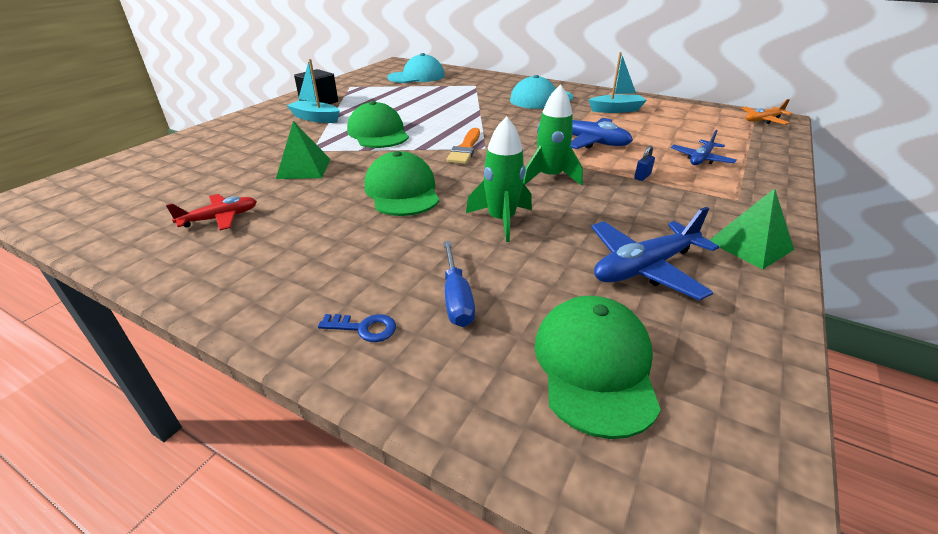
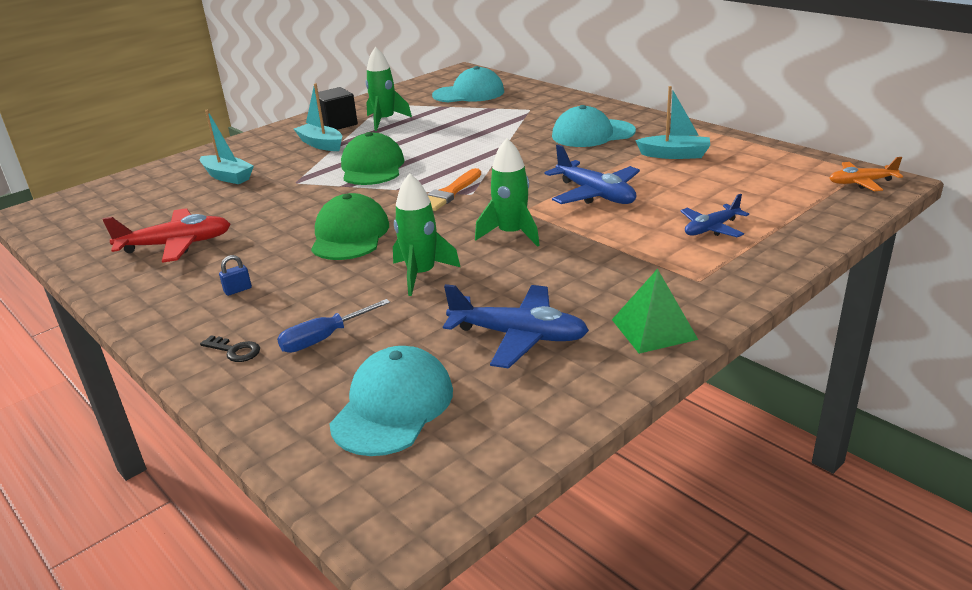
camera: 20 degrees right, 5 degrees down
red plane [166,194,257,230] -> red plane [102,208,230,263], size x1.58
green pyramid [276,121,330,179] -> none
blue key [318,314,396,342] -> black key [200,335,260,362]
blue screwdriver [443,241,475,327] -> blue screwdriver turned 45 degrees clockwise [277,299,390,353]
green cap [534,296,661,439] -> turquoise cap [329,346,453,456]
blue plane [591,207,719,301] -> blue plane turned 150 degrees counterclockwise [443,284,589,368]
blue padlock [634,146,655,181] -> blue padlock moved to [219,255,252,296]
none -> turquoise boat [200,110,254,184]
none -> green rocket [366,46,412,131]

